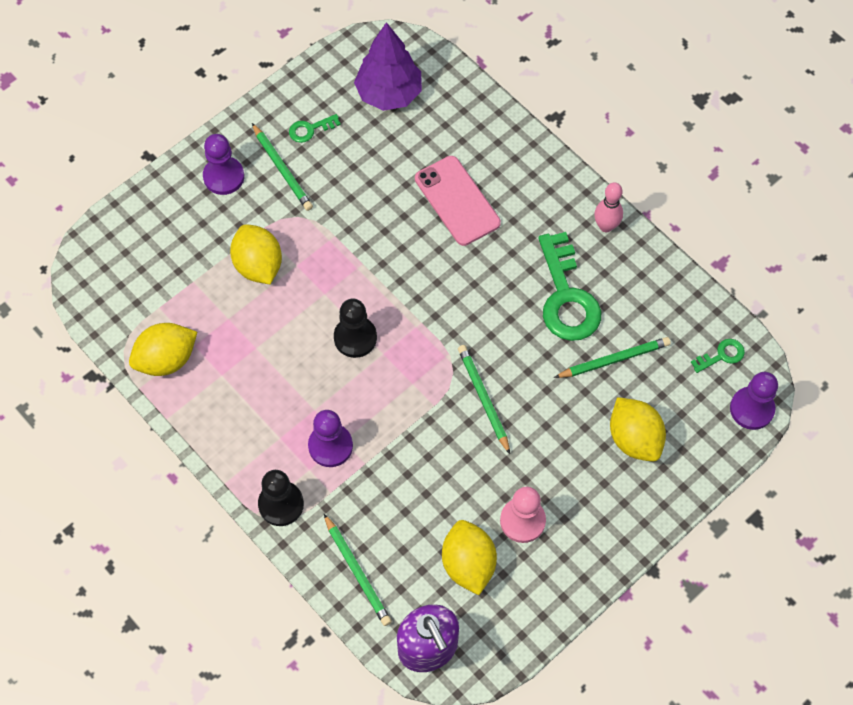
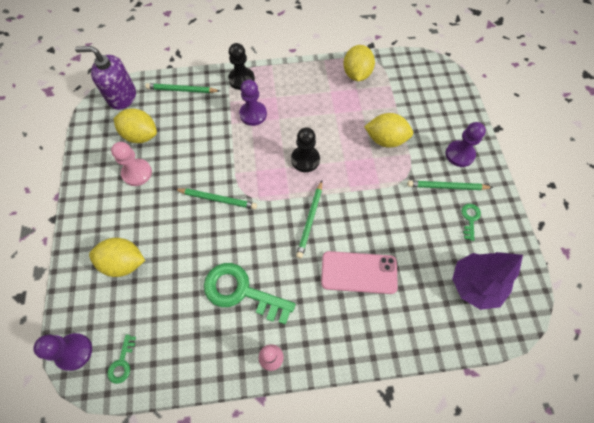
camera: 125 degrees right, 0 degrees up
green pencil [554,337,671,378] -> green pencil moved to [296,180,322,258]

